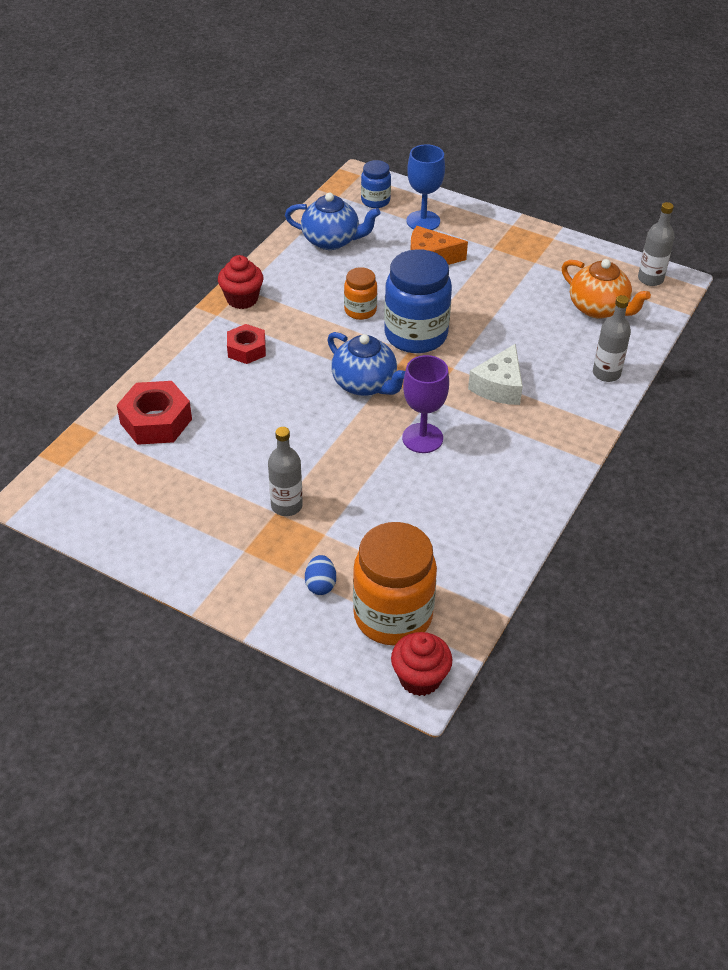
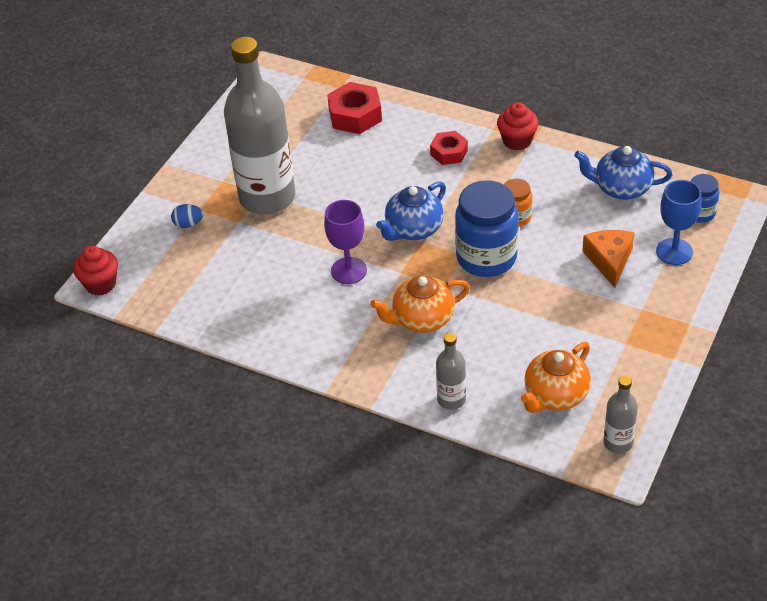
camera: 90 degrees right, 0 degrees up
grey bottle [268,427,303,516] -> grey bottle [224,37,295,215], size x2.28
blue teapot [285,193,380,250] -> blue teapot turned 90 degrees clockwise [574,146,672,200]
orange jar [353,522,437,646] -> none
white cheese [468,344,523,405] -> orange teapot [370,275,470,333]

